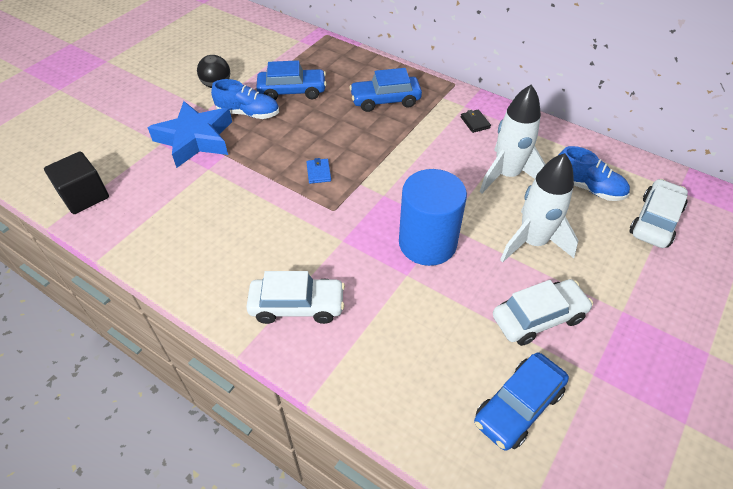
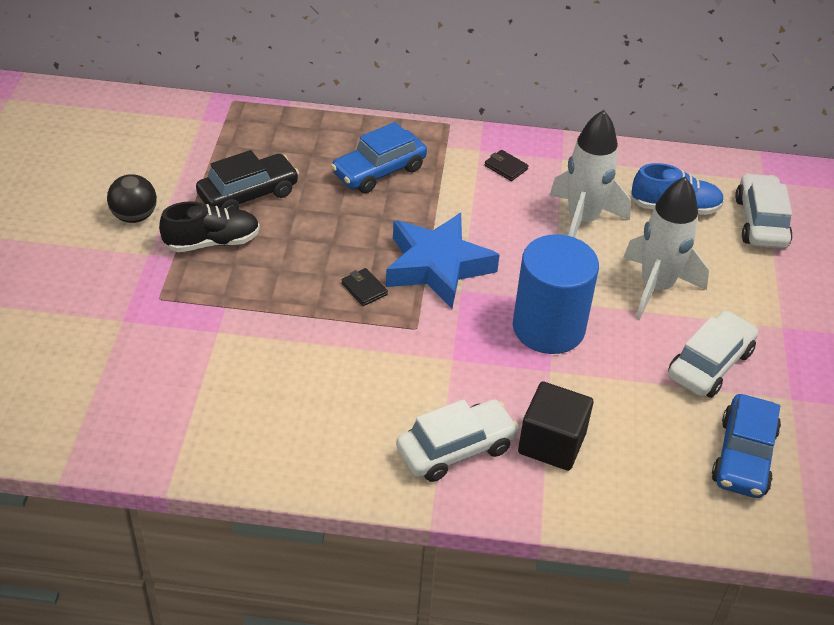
camera: 30 degrees left, 5 degrees down
black cube [44,151,109,214] -> black cube moved to [518,382,593,471]
blue star [148,101,232,168] -> blue star moved to [386,213,500,308]
blue shoe [211,79,279,119] -> black shoe [159,201,260,252]
blue car [256,60,327,100] -> black car [196,150,299,210]
blue wallet [307,158,331,184] -> black wallet [341,268,388,306]

